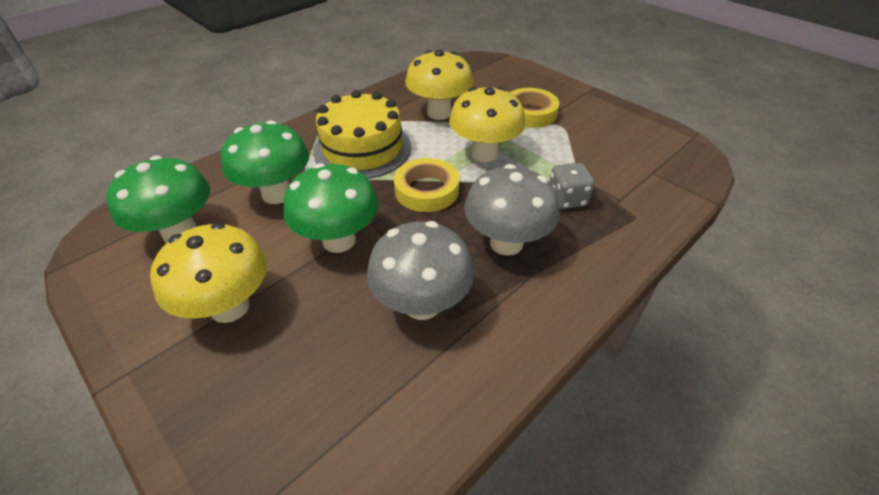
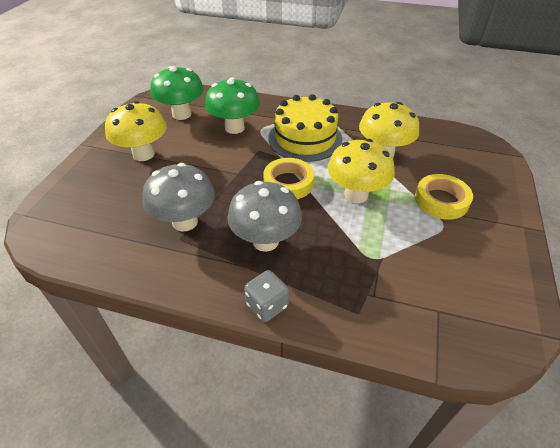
camera: 60 degrees right, 0 degrees up
green mushroom [284,163,379,253] -> none
grey dice [549,163,594,209] -> grey dice moved to [244,270,289,322]

